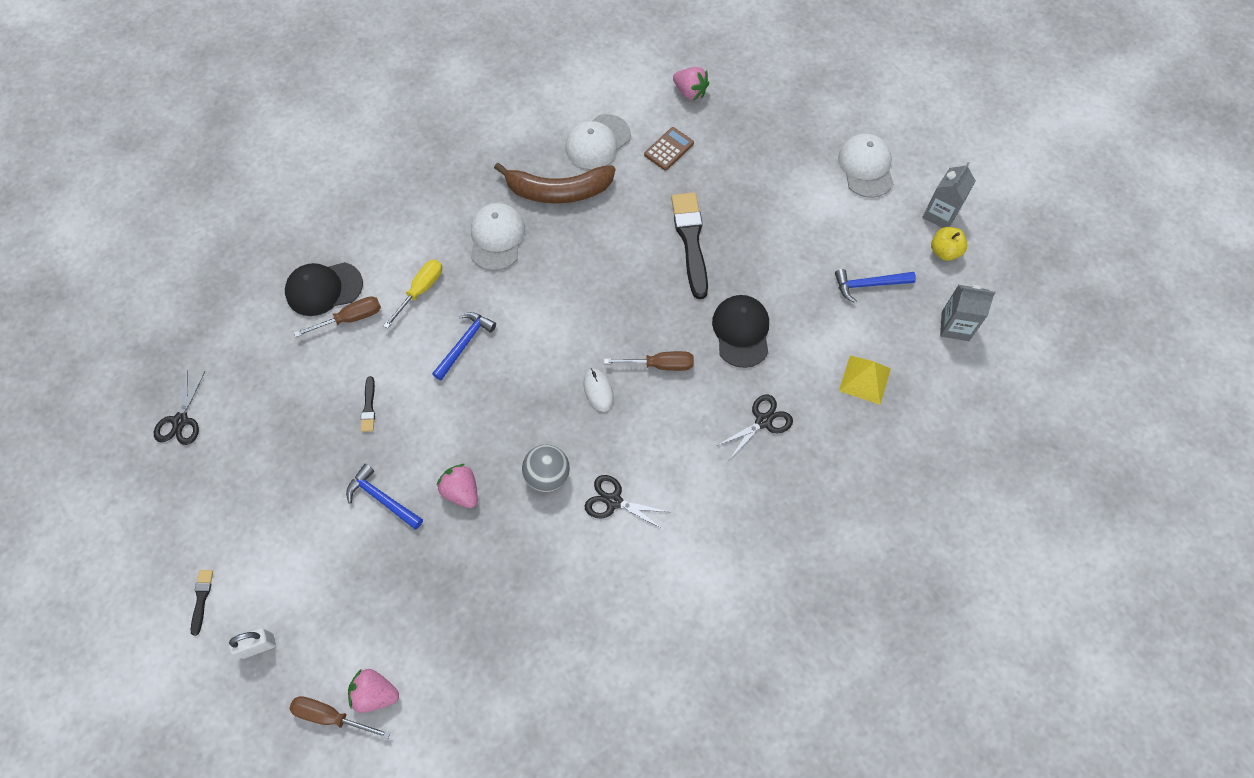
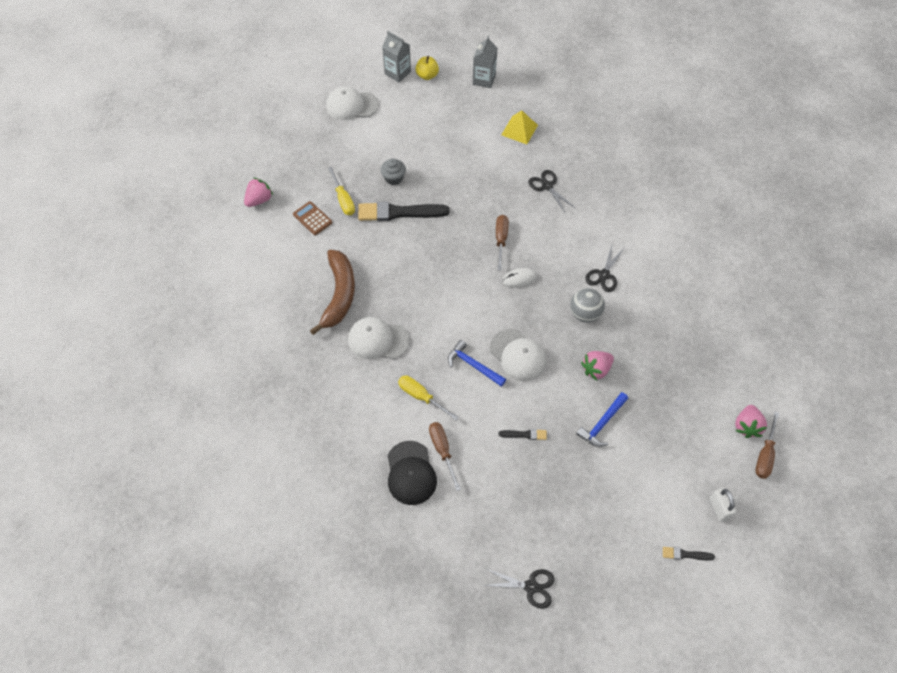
camera: 85 degrees left, 5 degrees down
white cap [565,114,631,169] -> white cap moved to [490,329,547,381]
black cap [712,295,769,368] -> none
blue hammer [835,269,916,303] -> none
none -> yellow screwdriver [328,167,355,215]
none -> grey cupcake [381,158,406,185]

